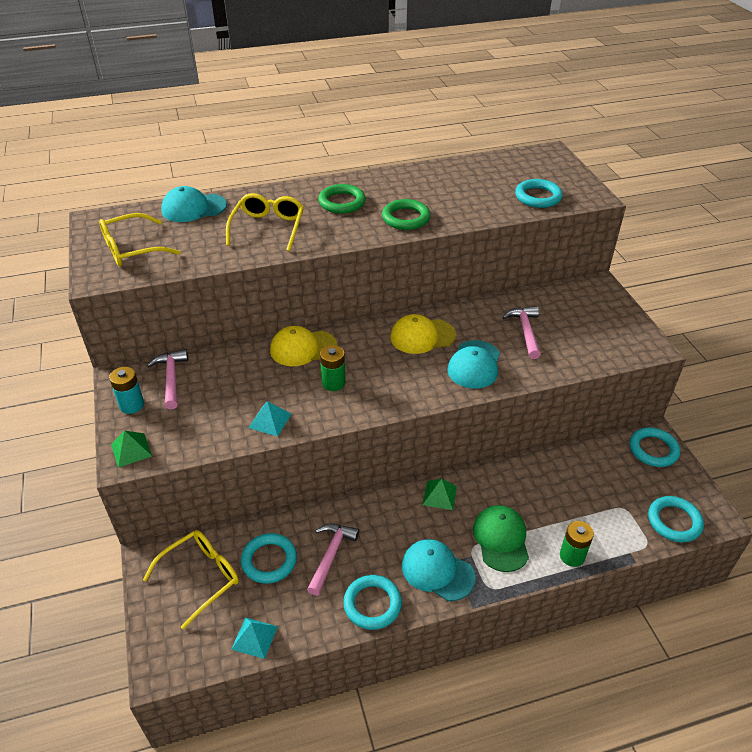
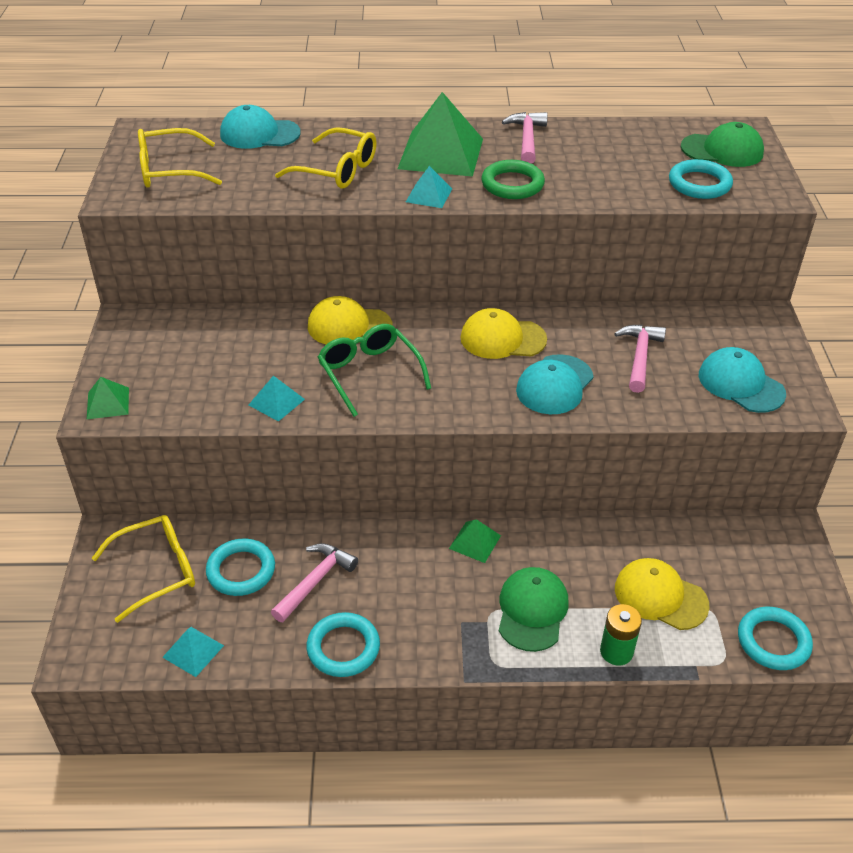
camera: 15 degrees right, 0 degrees up
turquoise battery [109,367,144,414] -> none
pink hammer [147,349,188,410] -> pink hammer moved to [502,112,548,164]
yellow glasses [226,193,304,252] -> yellow glasses turned 90 degrees clockwise [275,127,377,189]
green ring [318,184,366,214] -> green pyramid [397,92,483,177]
green battery [320,345,346,391] -> green glasses [318,324,431,417]
turquoise cap [402,539,475,601] -> turquoise cap moved to [699,347,786,413]
turquoise ring [630,427,680,467] -> none
none -> turquoise pyramid [406,166,452,208]
none -> yellow cap [615,558,710,630]
none -> green cap [681,122,764,167]

